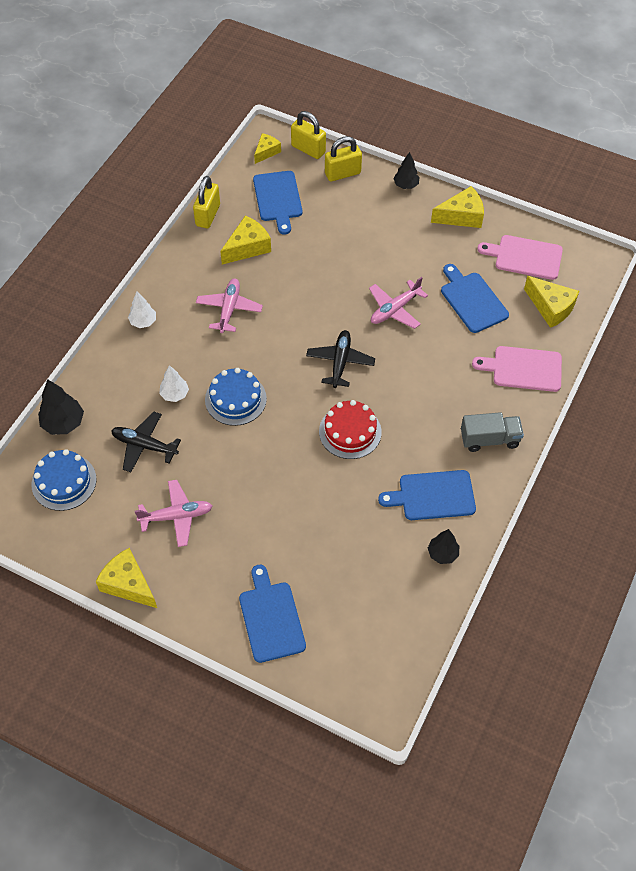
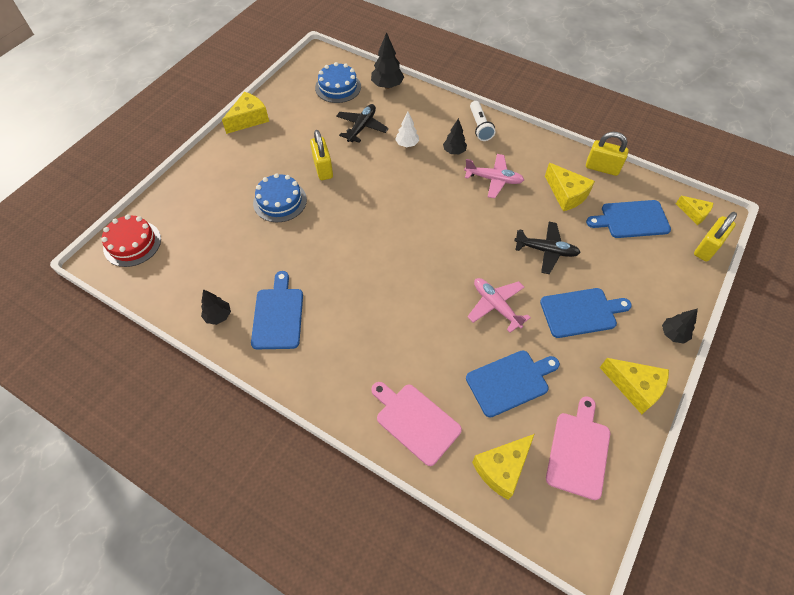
camera: 95 degrees right, 0 degrees up
white tree [128,292,156,328] -> white flashlight [470,101,495,141]
pink plane [135,480,212,547] -> none
blue cake [205,368,267,426] -> blue cake moved to [253,173,307,222]
blue cutting board [239,565,306,663] -> blue cutting board moved to [540,288,632,338]
black plane [306,330,375,388] -> black plane moved to [514,222,581,274]
red cake [319,400,382,459] -> red cake moved to [101,215,161,267]
yellow padlock [325,136,362,182] -> yellow padlock moved to [310,130,333,180]
yellow cheese [431,186,484,228] -> yellow cheese turned 45 degrees counterclockwise [599,358,669,414]
grey truck [461,412,524,452] -> none
pink cutting board [472,346,562,392] -> pink cutting board turned 60 degrees counterclockwise [371,382,462,466]
none -> black tree [443,118,467,154]

